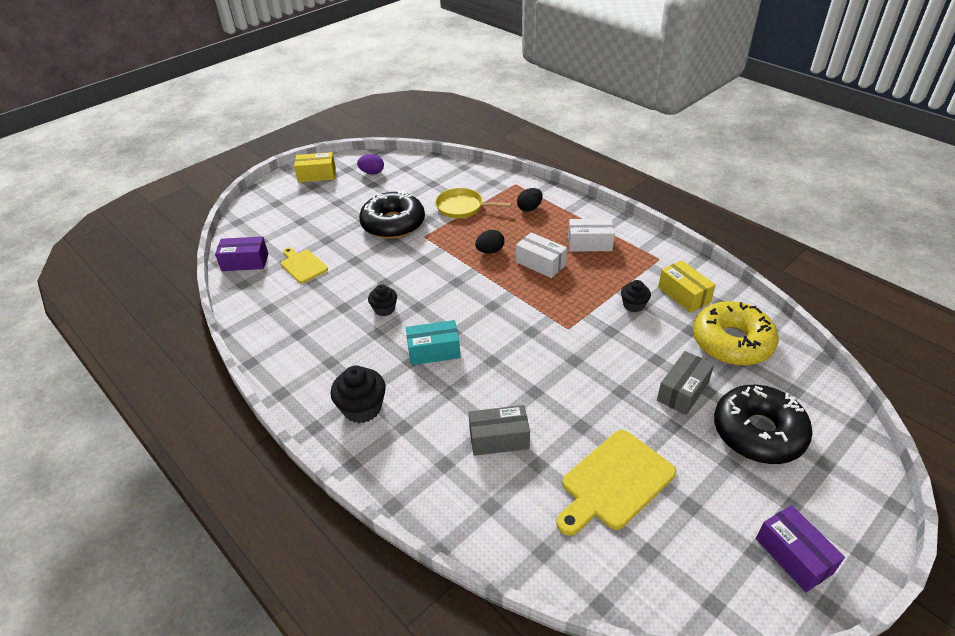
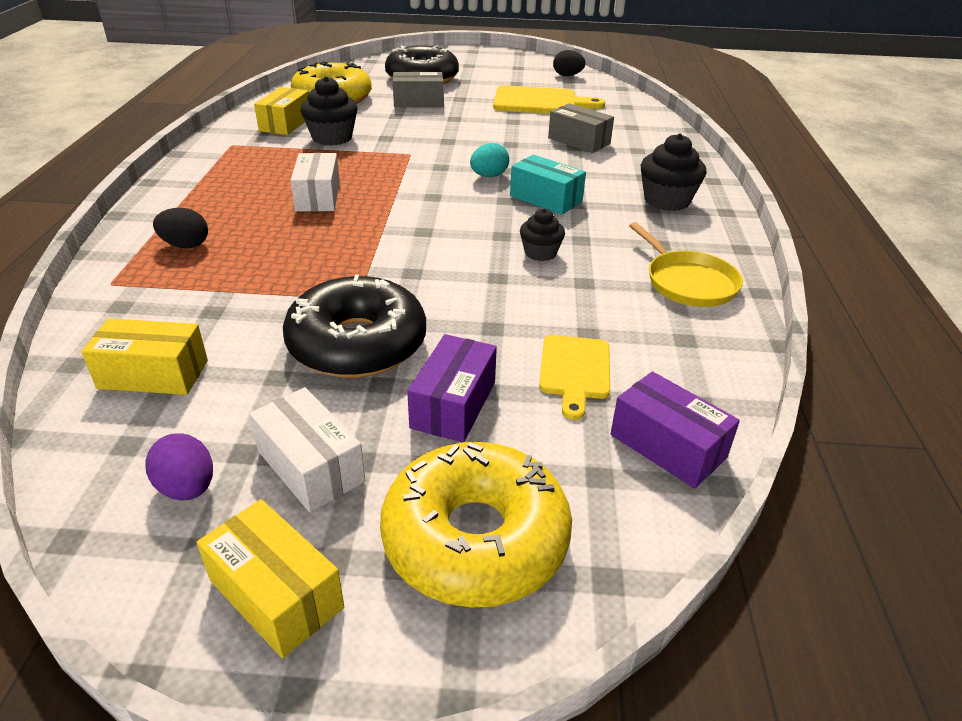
camera: 135 degrees left, 5 degrees down
yellow pan [435,188,512,218] -> yellow pan moved to [629,222,743,307]
black egg [475,230,505,254] -> black egg moved to [553,50,586,76]
white box [568,219,615,251] -> white box moved to [249,387,365,513]
black cupcake [621,280,651,312] -> black cupcake [300,76,358,146], size x1.61
purple box [756,505,845,592] -> purple box moved to [407,334,497,442]
none -> yellow box [81,318,208,395]
none -> yellow donut [380,442,572,608]
none -> turquoise egg [470,143,509,177]

